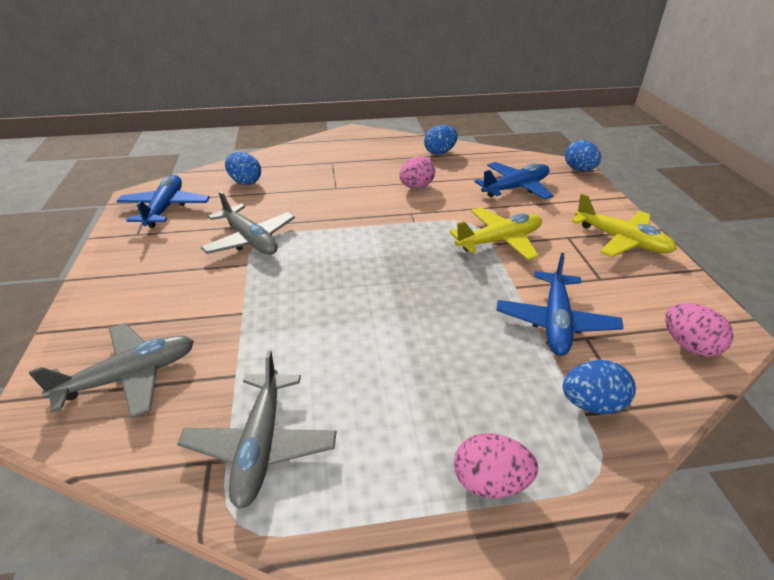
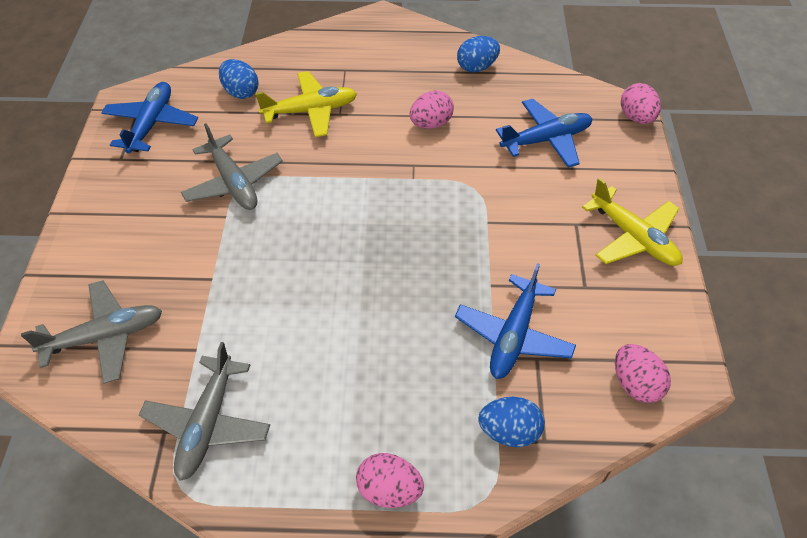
camera: 10 degrees right, 15 degrees up
yellow plane [449,207,542,260] -> yellow plane moved to [255,71,357,137]
blue egg [565,140,601,171] -> pink egg [621,83,661,124]

